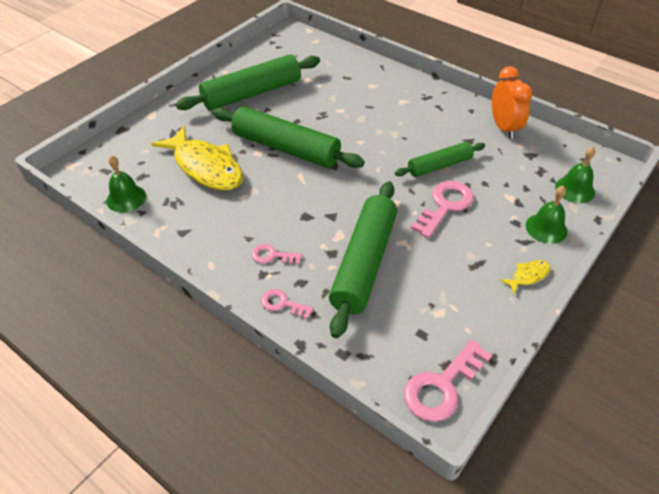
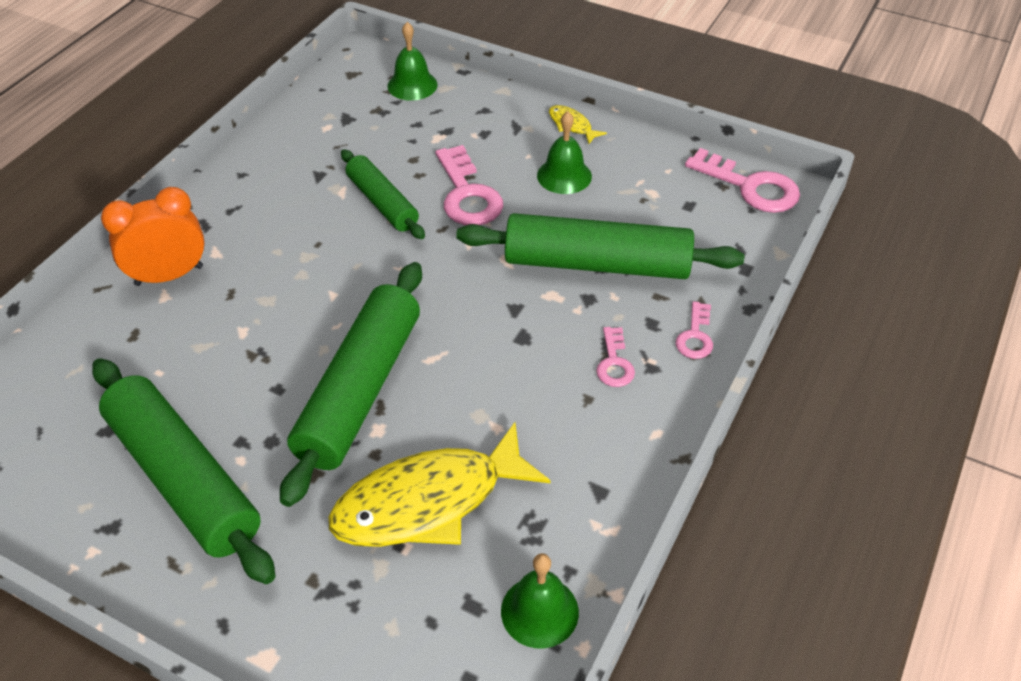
camera: 100 degrees left, 0 degrees up
yellow fish [151,126,243,190] -> yellow fish turned 150 degrees counterclockwise [328,422,551,547]
pink key [410,181,474,238] -> pink key turned 135 degrees counterclockwise [435,145,503,225]
orange clock [492,66,533,139] -> orange clock moved to [101,187,205,286]
green bell [526,186,567,244] -> green bell moved to [537,111,592,194]

